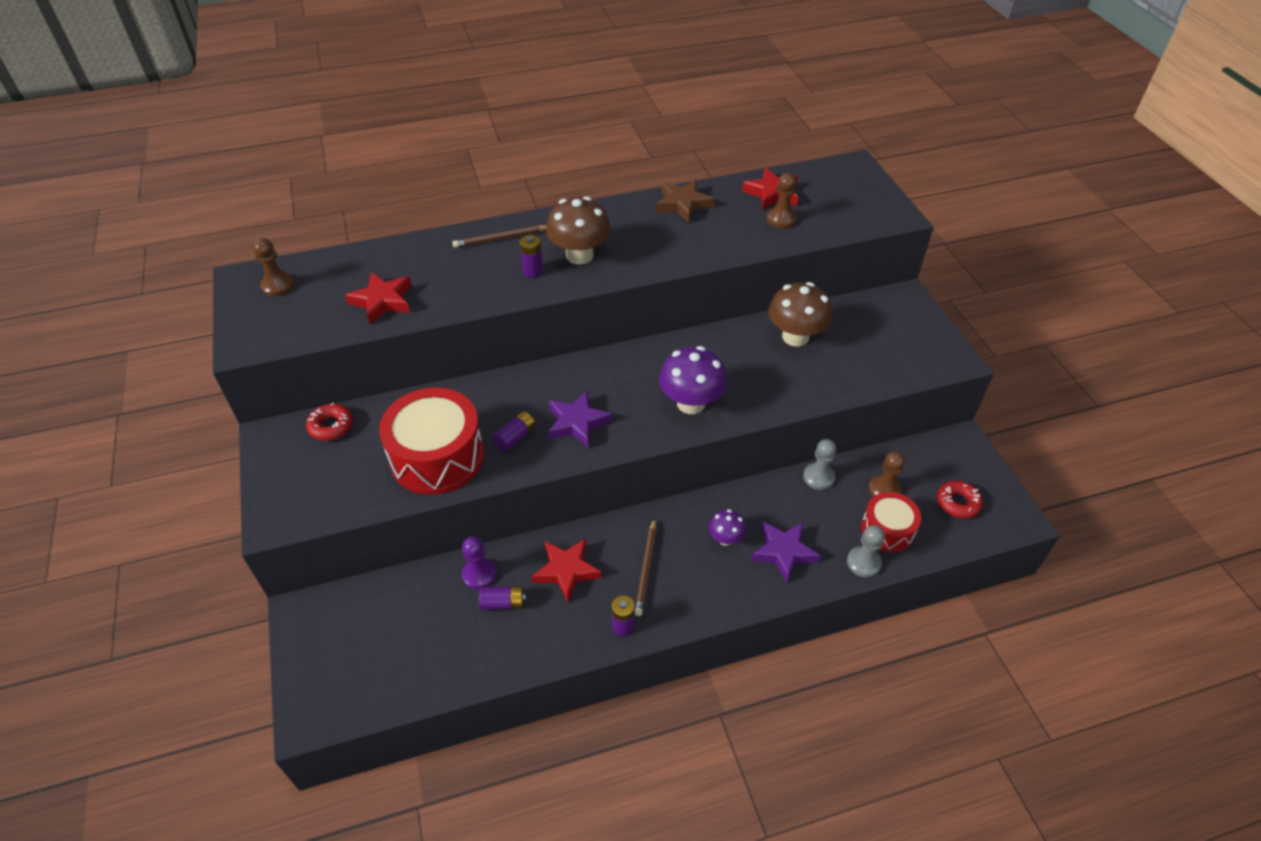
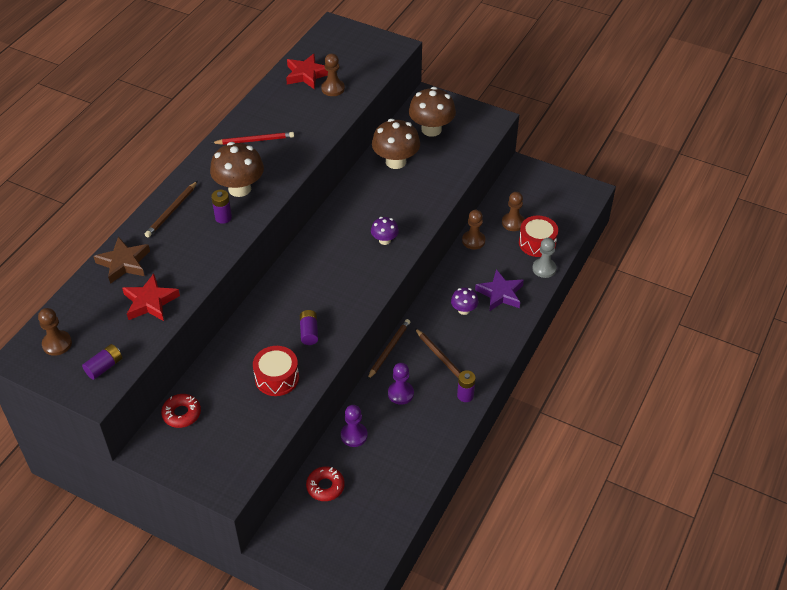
camera: 45 degrees left, 0 degrees up
red drum [379,388,484,495] -> red drum [253,346,299,396], size x0.58
purple battery [479,586,526,610] -> purple battery moved to [82,344,122,380]
red star [532,539,601,602] -> purple pawn [388,363,414,405]
purple star [548,391,612,448] -> none
brown star [656,180,714,223] -> brown star moved to [93,237,150,284]
purple mushroom [659,346,727,414] -> purple mushroom [371,217,399,245], size x0.54
grey pawn [803,439,836,490] -> brown pawn [462,210,486,249]
red donut [937,481,983,519] -> red donut moved to [306,466,345,501]
none -> red pencil [212,132,294,145]
none -> brown pencil [367,319,410,380]
none -> brown mushroom [409,87,456,137]

